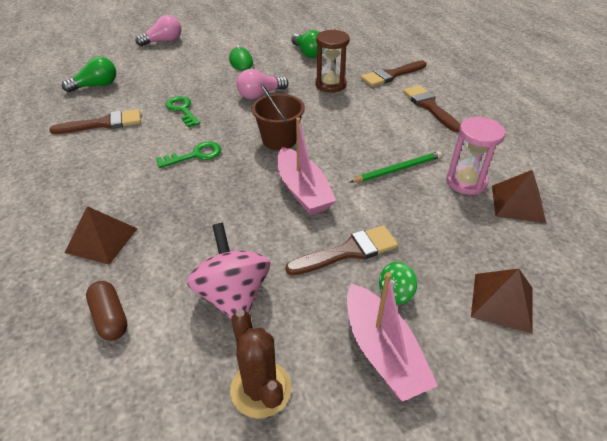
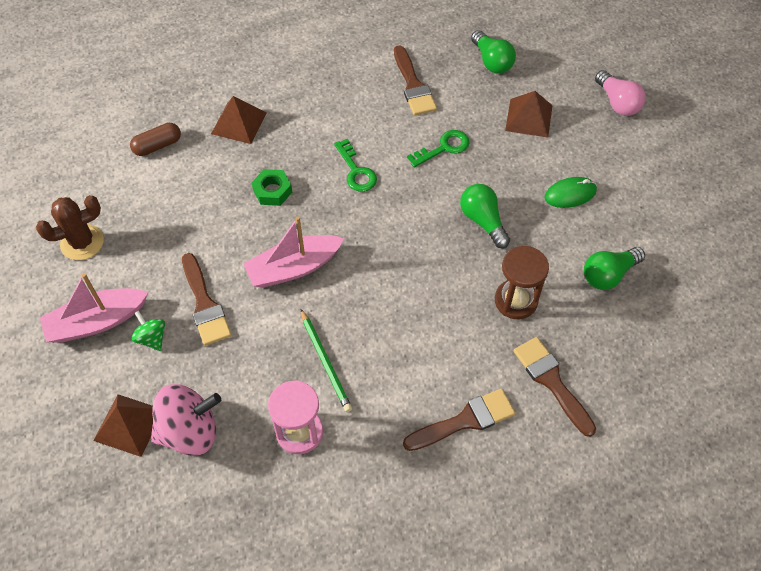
camera: 90 degrees right, 15 degrees up
pink spinning top [187,223,270,320] -> pink spinning top moved to [151,384,221,456]
pink light bulb [236,69,289,99] -> green light bulb [460,184,510,248]
brown bucket [252,84,305,150] -> none
brown pyramid [492,170,546,223] -> brown pyramid moved to [505,91,553,138]
none -> green nut [252,169,292,206]

